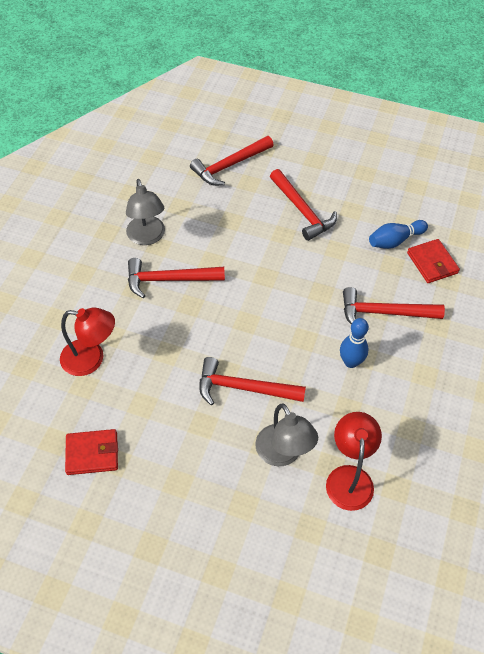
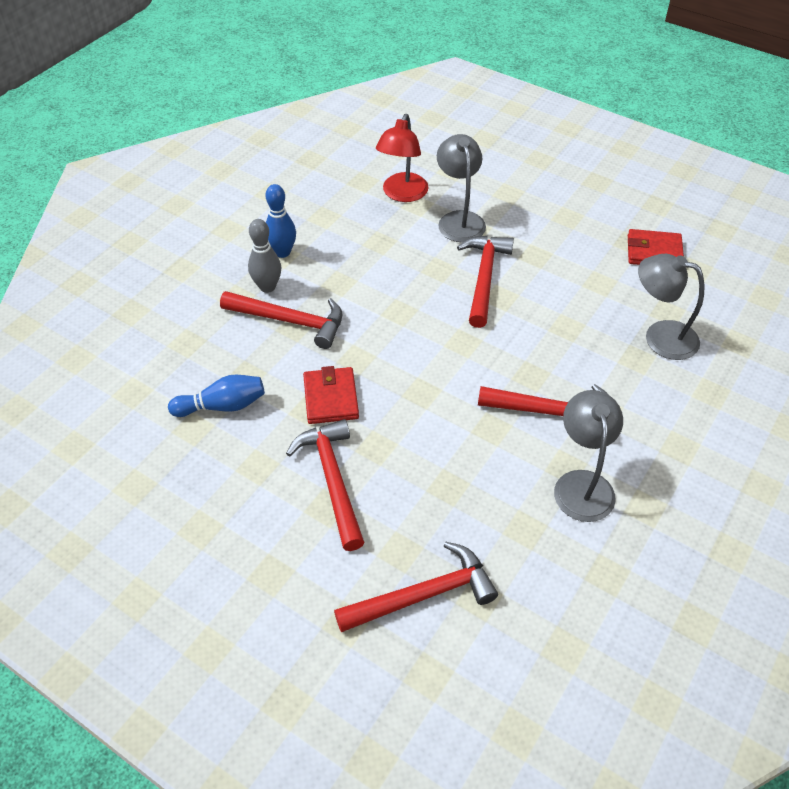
camera: 165 degrees left, 5 degrees down
red lamp [60,308,115,376] -> grey lamp [638,254,704,360]
red hammer [199,357,306,405] -> red hammer turned 105 degrees counterclockwise [457,236,514,328]
blue bowling pin [340,318,369,368] -> blue bowling pin moved to [265,184,296,258]
red wallet [407,239,460,283] -> red wallet moved to [303,366,359,424]
none -> grey bowling pin [248,219,281,293]

